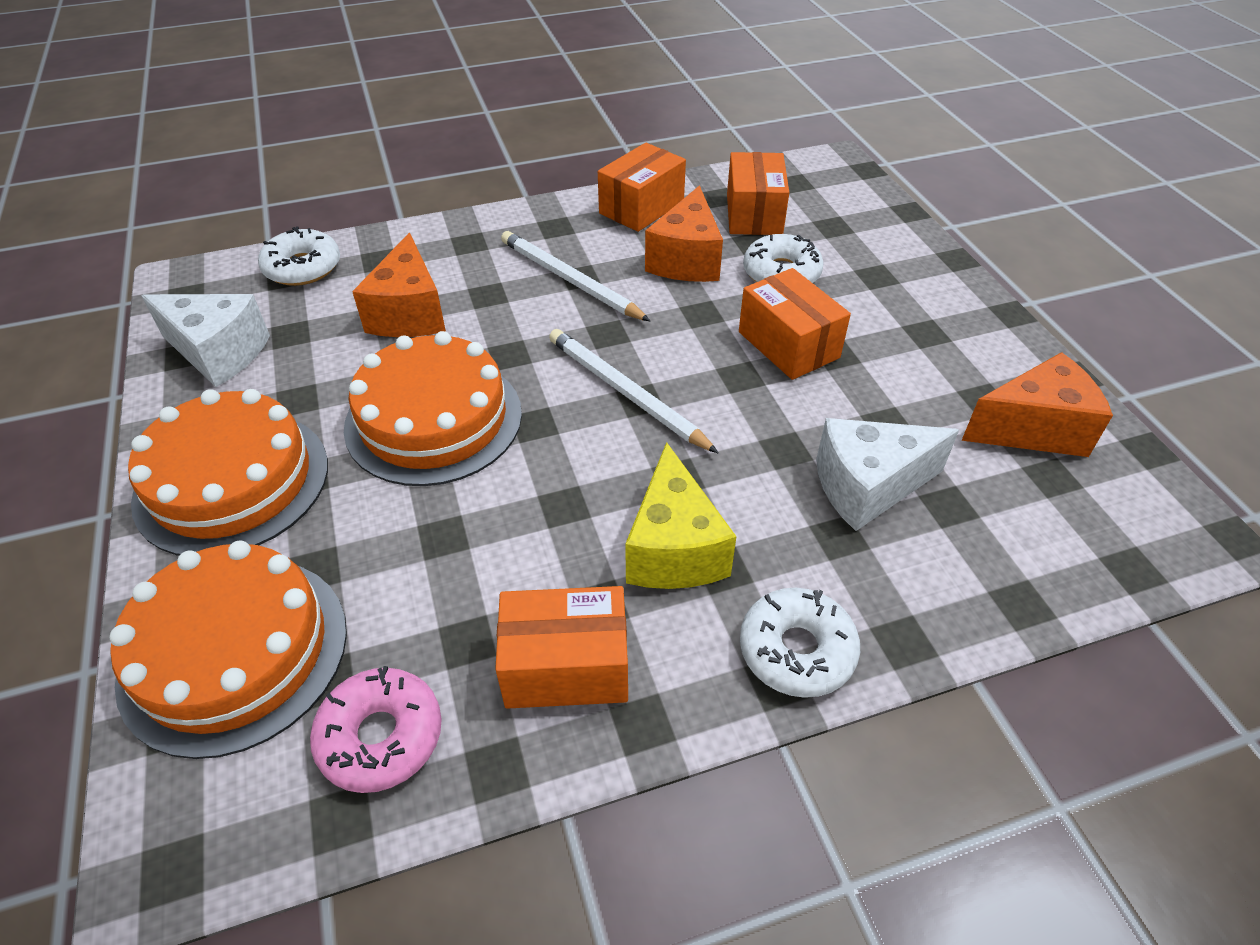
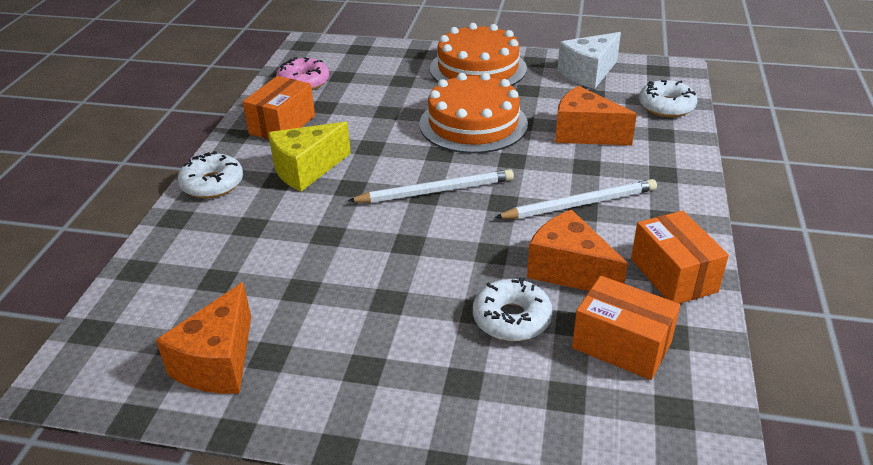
camera: 120 degrees right, 10 degrees down
orange cake [110,540,347,759] -> none
yellow cheese [625,442,737,589] -> yellow cheese turned 60 degrees counterclockwise [268,122,351,191]
orange box [739,268,851,380] -> none
white cheese [816,418,959,531] -> none

